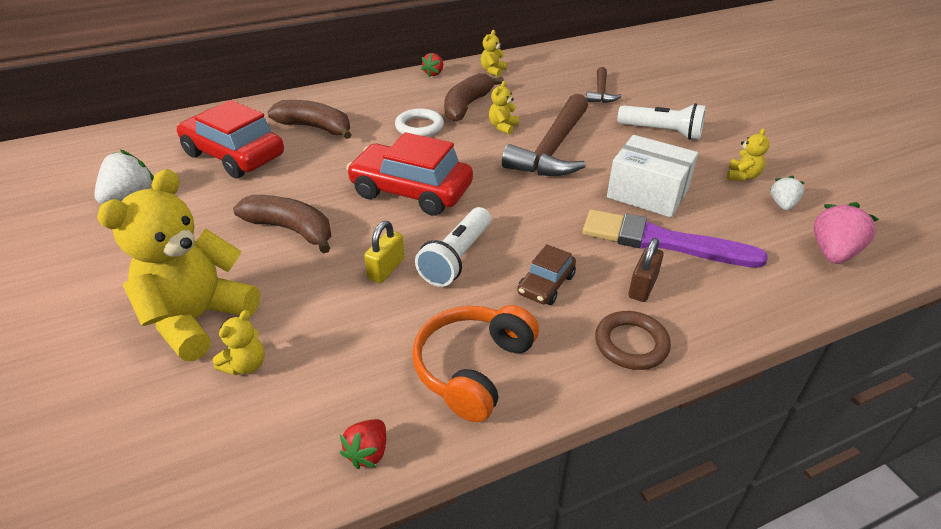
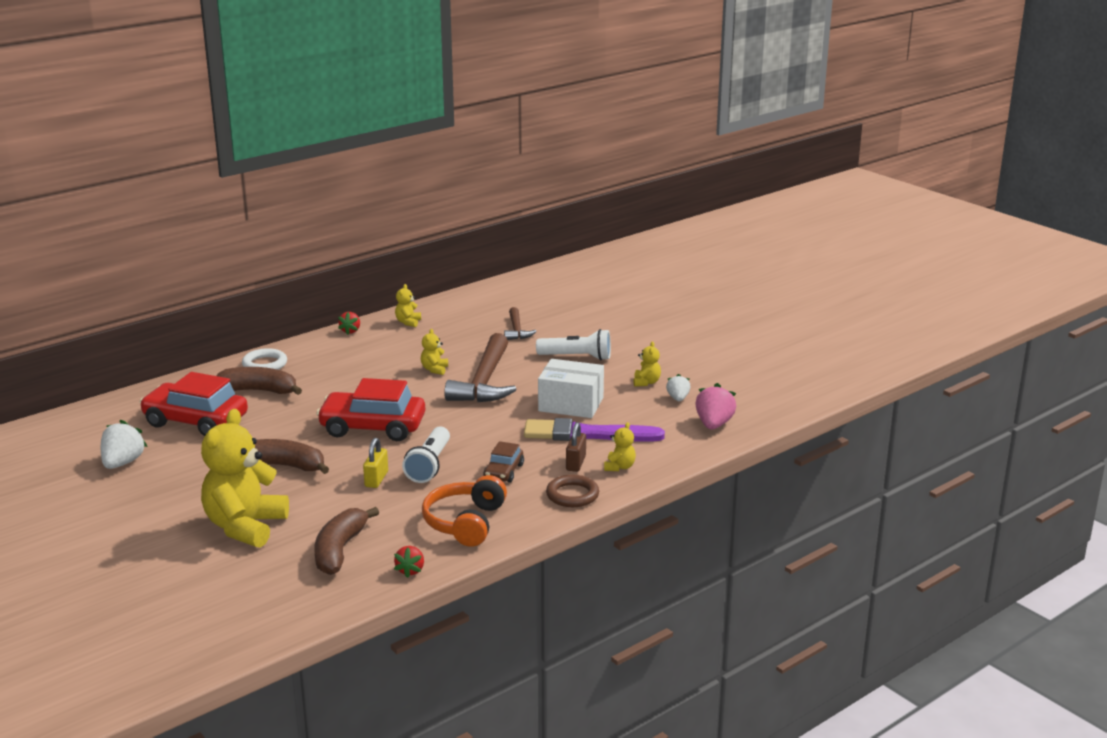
camera: 15 degrees left, 15 degrees down
yellow teddy bear [213,310,265,375] -> yellow teddy bear moved to [604,422,636,471]
white ring [395,108,444,137] -> white ring moved to [242,348,287,370]
brown banana [444,73,504,122] -> brown banana moved to [315,507,379,575]

